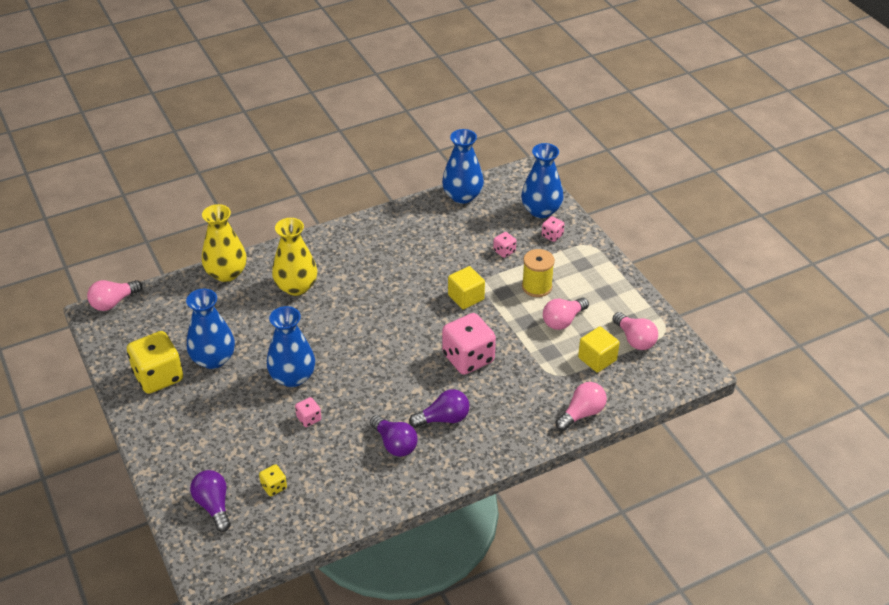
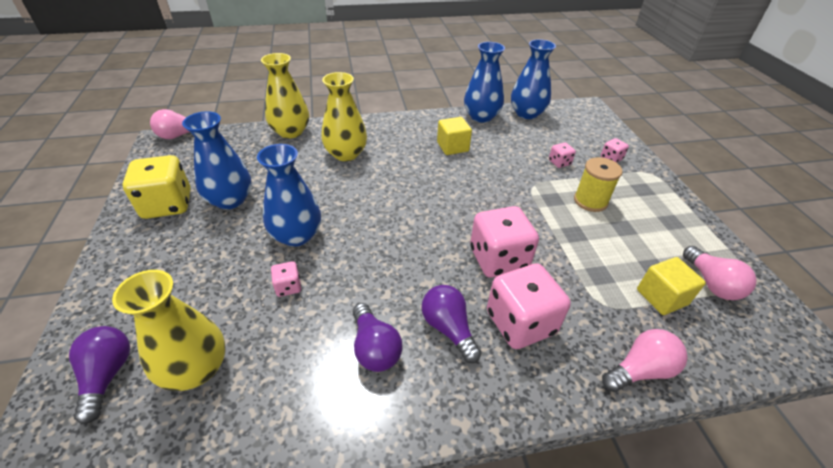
camera: 15 degrees right, 0 degrees up
yellow dice [259,464,287,496] -> yellow vase [112,270,225,391]
purple light bulb [409,389,469,427] -> purple light bulb turned 120 degrees counterclockwise [421,285,481,363]
yellow cube [448,266,485,309] -> yellow cube moved to [437,117,472,155]
blue vase [521,143,564,218] -> blue vase moved to [464,42,505,123]
pink light bulb [543,298,589,330] -> none
none -> pink dice [487,263,571,349]

